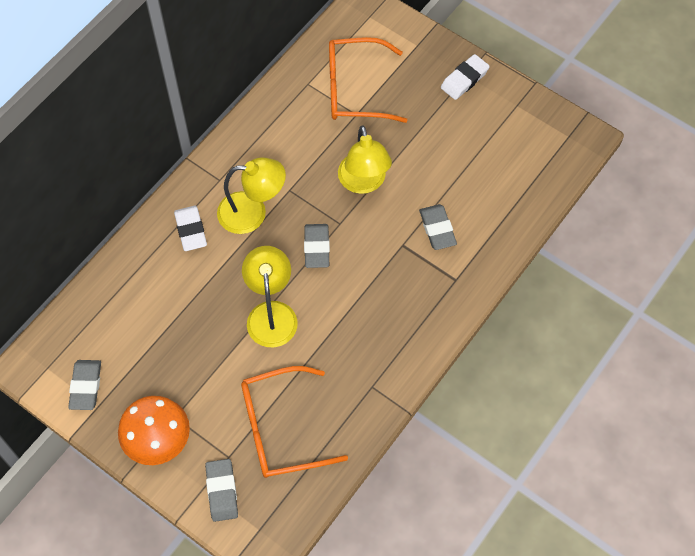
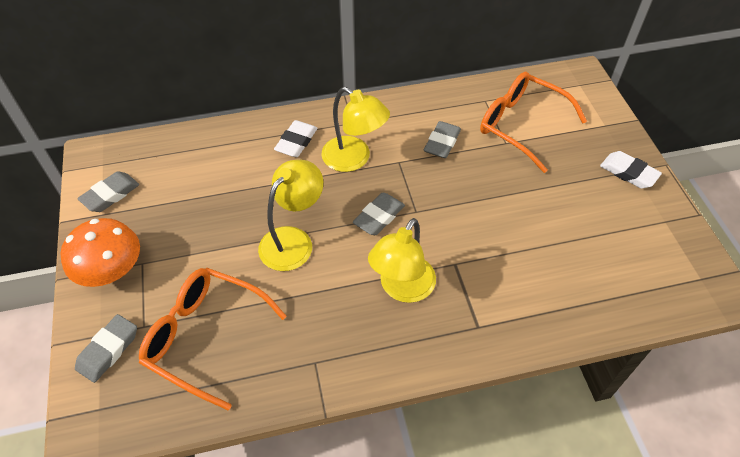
camera: 40 degrees right, 10 degrees down
yellow lamp [338,125,392,194] -> yellow lamp moved to [368,218,436,303]
grey eraser [419,204,457,250] -> grey eraser moved to [424,121,461,158]
white eraser [441,54,490,100] -> white eraser turned 45 degrees clockwise [600,151,662,189]

